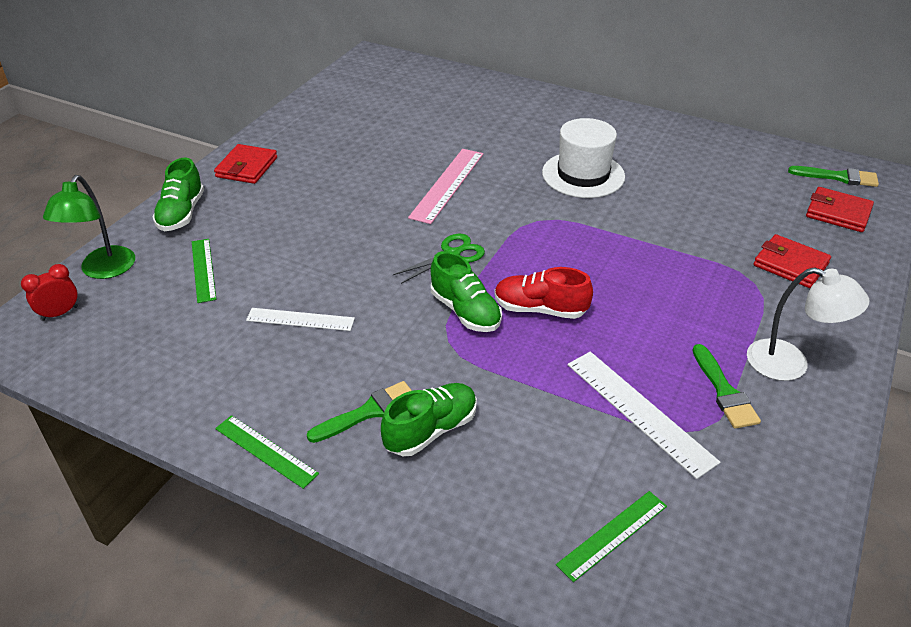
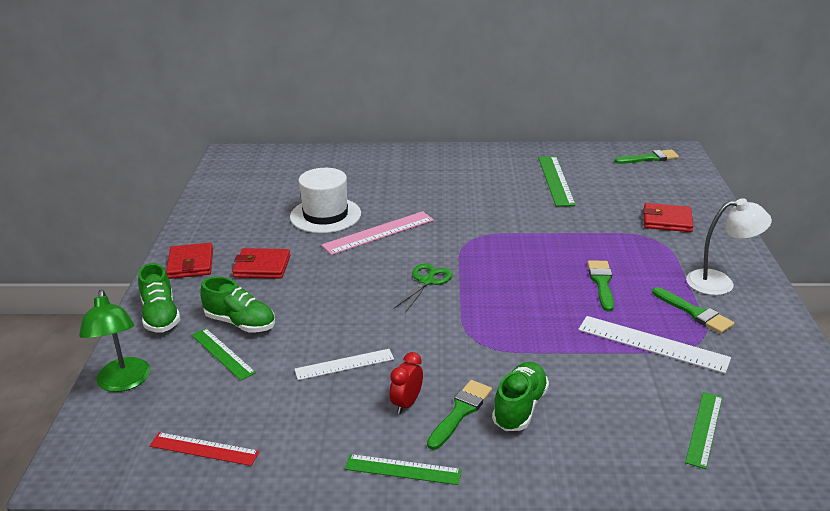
camera: 25 degrees left, 10 degrees down
red clock [21,264,78,321] -> red clock moved to [390,352,423,414]
pink ruler [408,149,483,224] -> pink ruler turned 60 degrees clockwise [321,211,434,255]
green shoe [431,251,502,332] -> green shoe moved to [200,277,275,333]
red shoe [494,267,593,319] -> none
white hat [542,118,625,198] -> white hat moved to [290,168,361,233]
red wallet [806,187,874,232] -> red wallet moved to [232,248,290,279]
none -> red ruler [149,432,260,466]
none -> green ruler [538,156,576,206]
none -> green brush [588,260,614,311]

